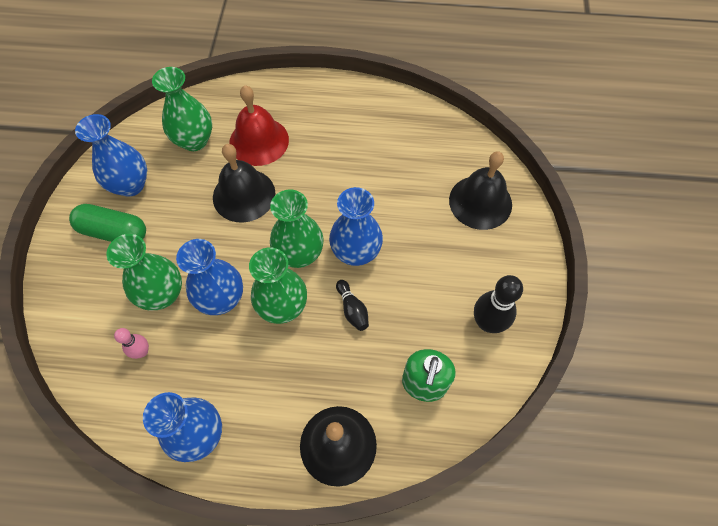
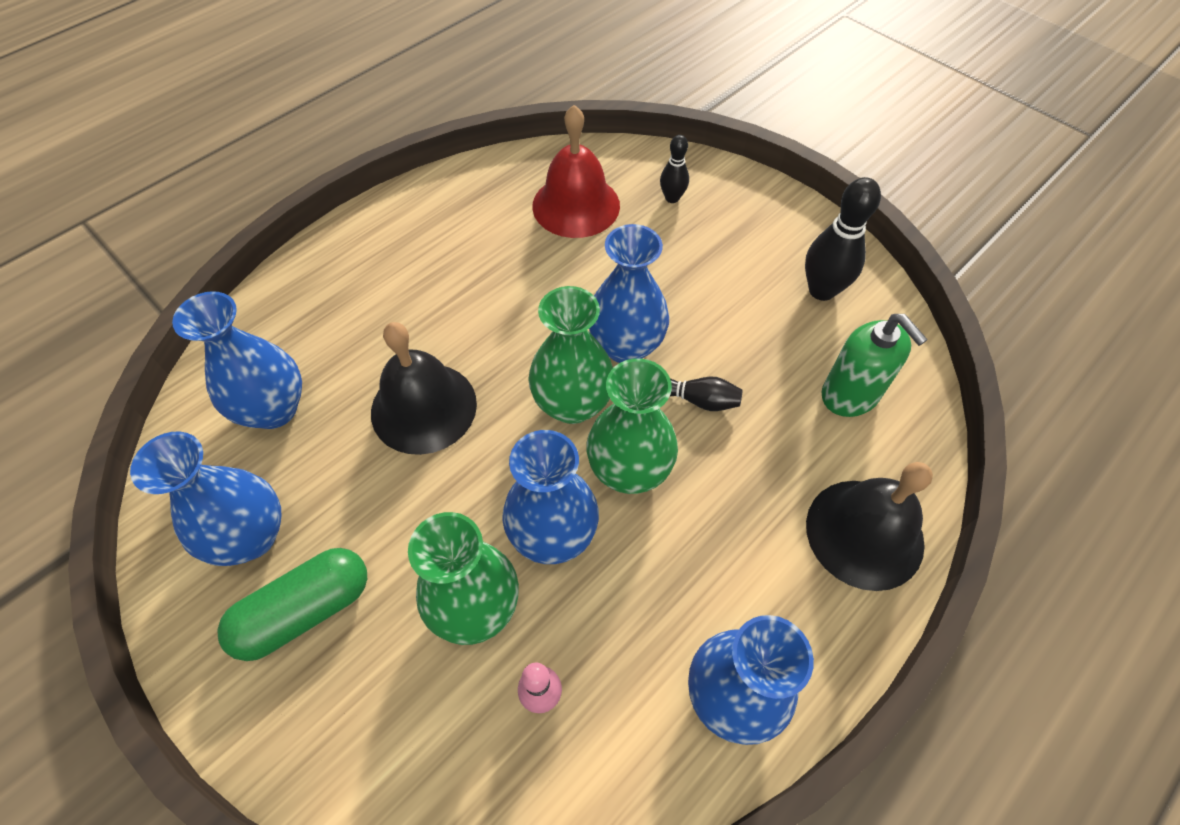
camera: 50 degrees left, 5 degrees down
green vase [152,67,212,151] -> blue vase [172,291,302,429]
red bell [229,85,289,166] -> red bell moved to [532,105,620,238]
black bell [449,151,512,230] -> black bowling pin [660,135,689,203]

